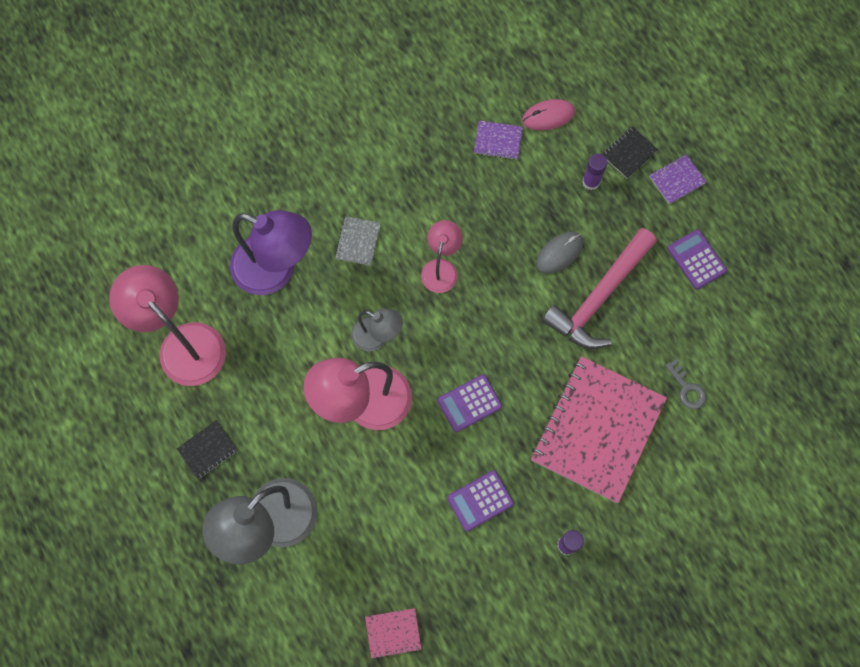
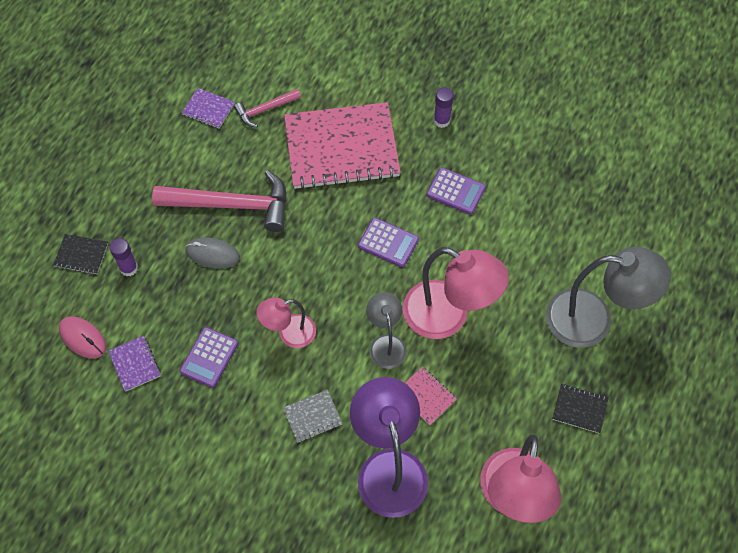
camera: 125 degrees left, 10 degrees down
pink notebook [365,608,422,659] -> pink notebook moved to [405,367,457,425]
purple notebook [649,154,707,204] -> purple notebook moved to [182,88,235,129]
grey key [665,359,707,409] -> pink hammer [234,89,301,127]
purple calculator [667,229,727,289] -> purple calculator moved to [180,327,238,388]

